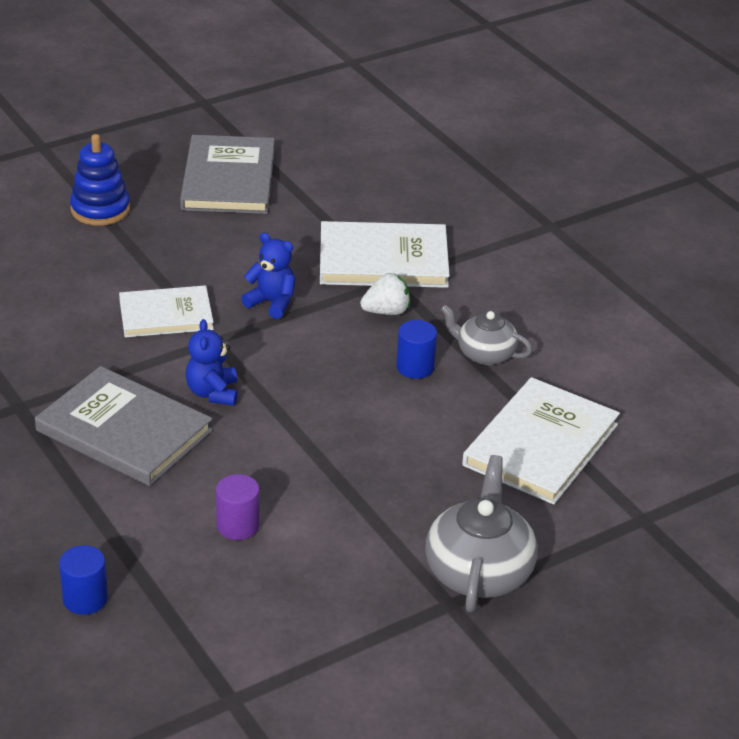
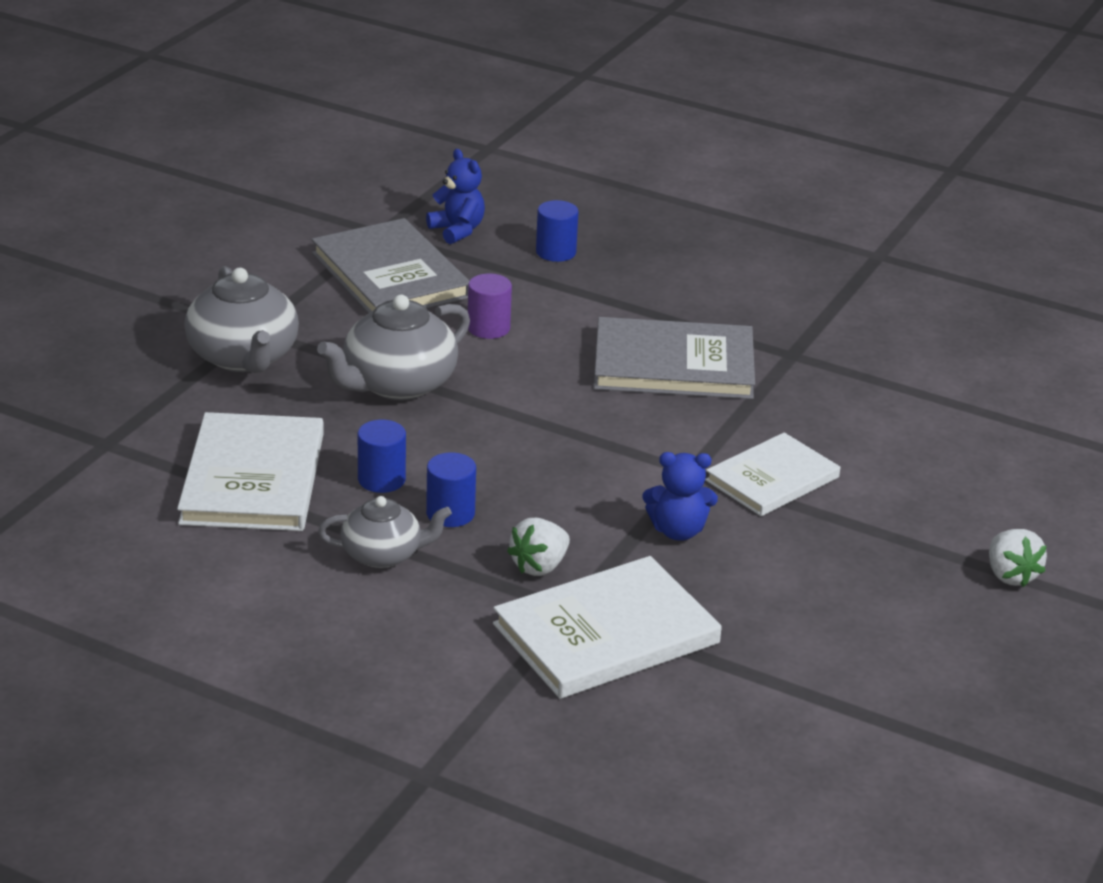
camera: 150 degrees right, 5 degrees down
blue stacking toy [70,134,130,226] -> white strawberry [989,529,1047,587]
grey book [180,135,275,214] -> grey book moved to [312,218,469,313]
blue teddy bear [185,319,238,406] -> blue teddy bear moved to [426,149,485,244]
none -> grey teapot [317,295,470,400]
none -> blue cylinder [358,420,406,493]

